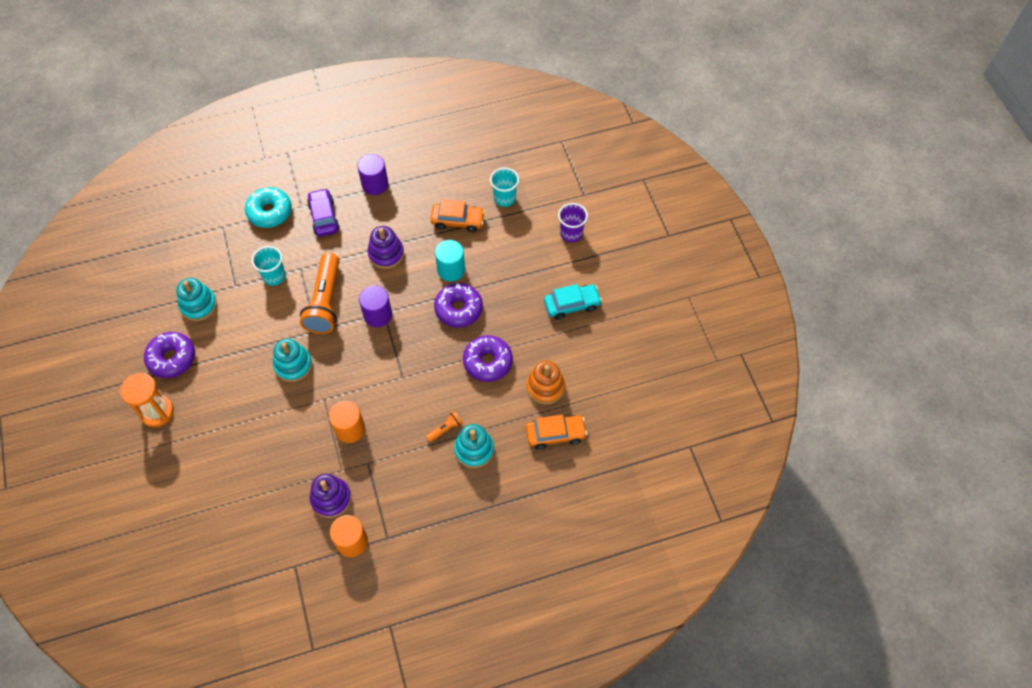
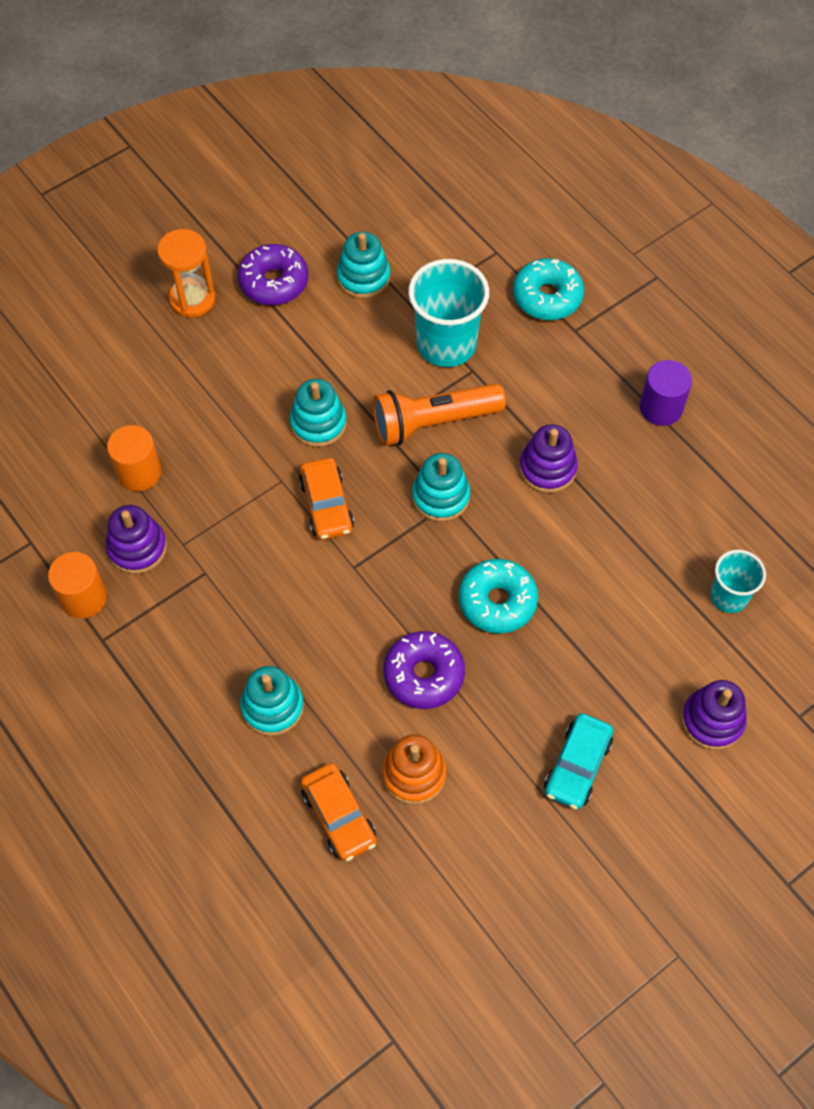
camera: 70 degrees right, 0 degrees up
turquoise cup [252,246,286,286] -> turquoise cup [408,259,489,367], size x1.71
purple car [307,188,340,237] -> none
orange cylinder [329,401,365,443] -> orange cylinder moved to [107,425,161,491]
purple cylinder [359,286,392,327] -> turquoise stacking toy [412,453,470,522]
orange flashlight [426,411,463,442] -> none
orange car [430,200,485,232] -> orange car moved to [299,458,354,540]
purple donut [434,283,483,328] -> turquoise donut [459,559,538,633]
turquoise cylinder [435,240,465,281] -> none
turquoise car [544,284,602,320] -> turquoise car turned 60 degrees clockwise [544,713,614,809]
purple cup [558,203,588,242] -> purple stacking toy [681,680,747,750]

